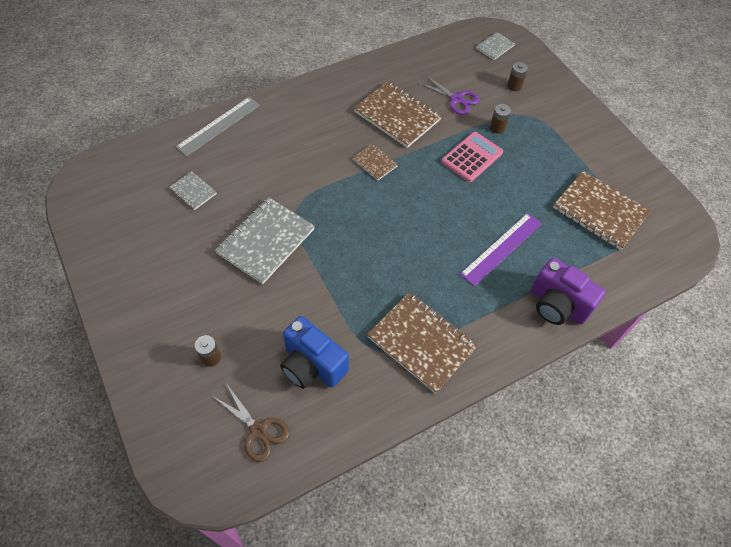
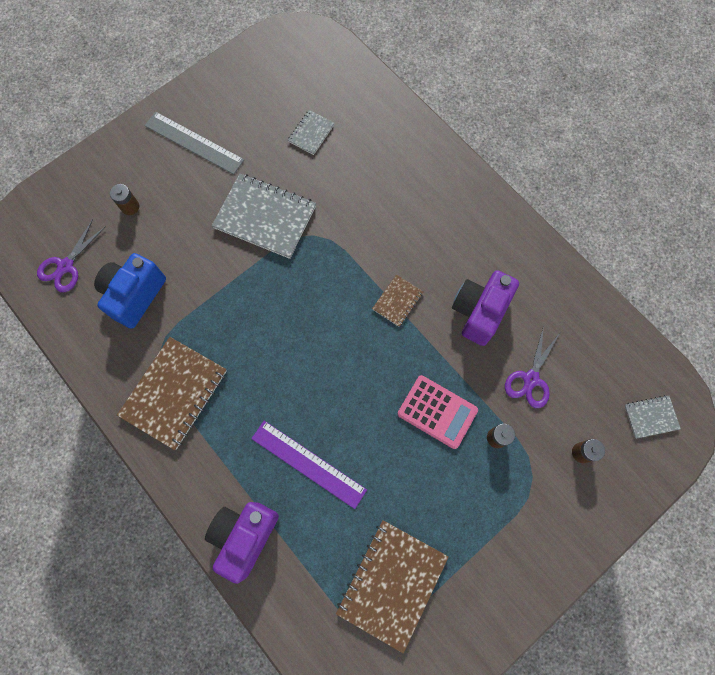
camera: 80 degrees right, 15 degrees up
grey ruler [176,97,260,157] -> grey ruler moved to [144,112,244,175]
brown scissors [214,383,290,462] -> purple scissors [37,219,106,292]
brown notebook [354,81,442,148] -> purple camera [452,270,519,346]
grey notebook [476,32,515,60] -> grey notebook turned 45 degrees counterclockwise [624,395,681,439]

